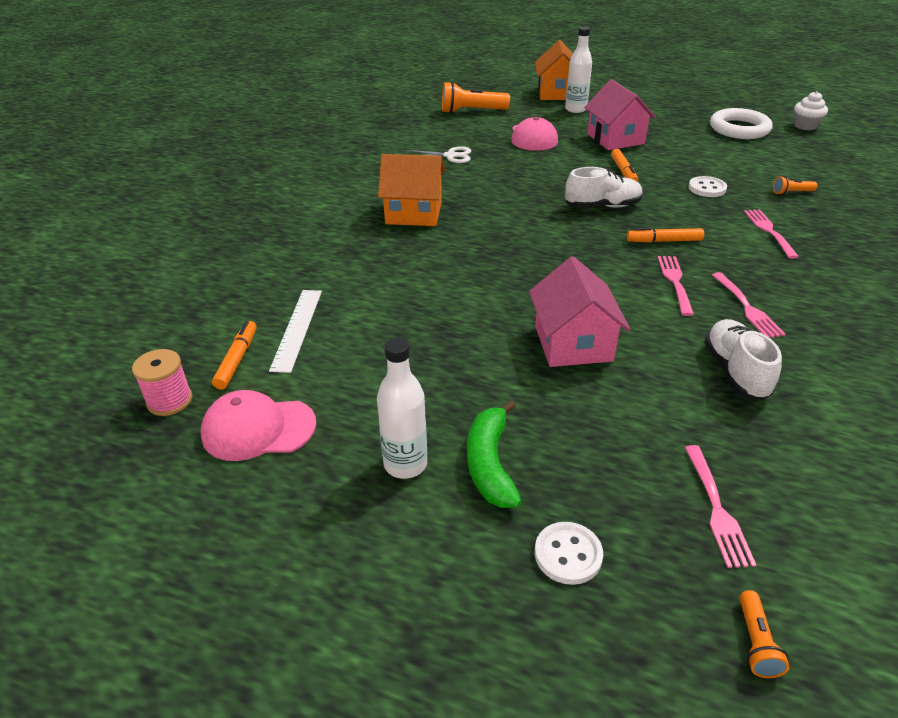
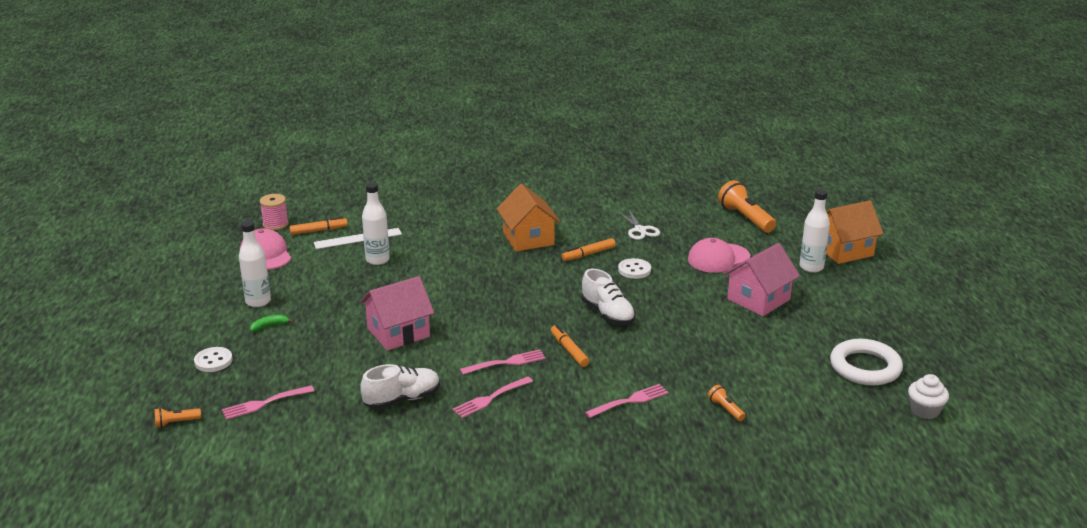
camera: 65 degrees right, 10 degrees down
green banana [467,400,522,508] -> green banana [250,315,294,331], size x0.53
orange marker [611,149,638,182] -> orange marker moved to [562,238,616,261]
white button [688,176,727,197] -> white button moved to [618,258,651,279]
none -> white bottle [362,182,390,265]

